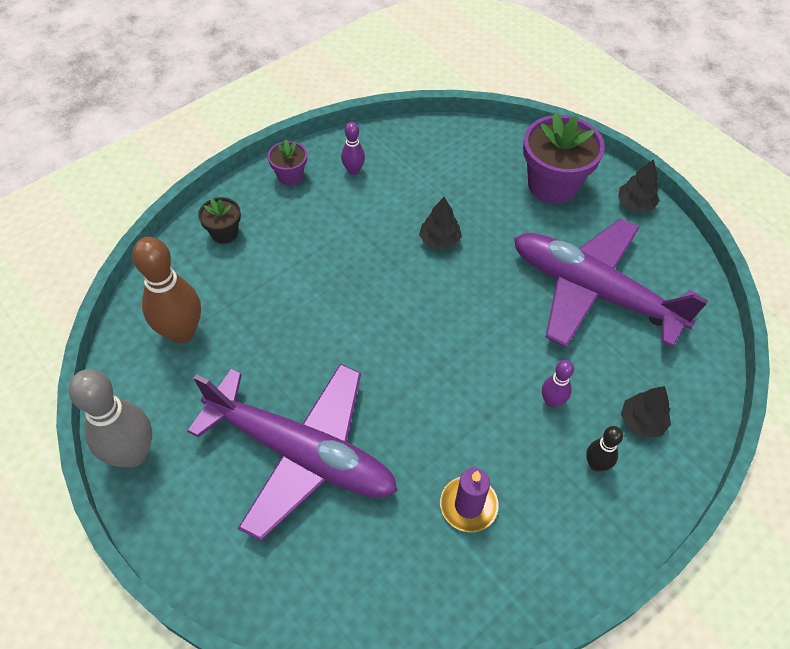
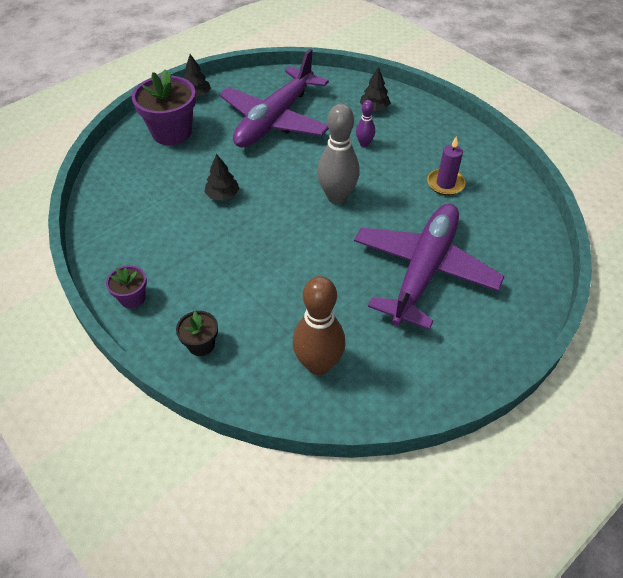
camera: 90 degrees left, 5 degrees down
grey bowling pin [69,369,152,468] -> grey bowling pin moved to [317,104,360,204]
purple bowling pin [341,122,365,175] -> none
black bowling pin [586,426,623,472] -> none

